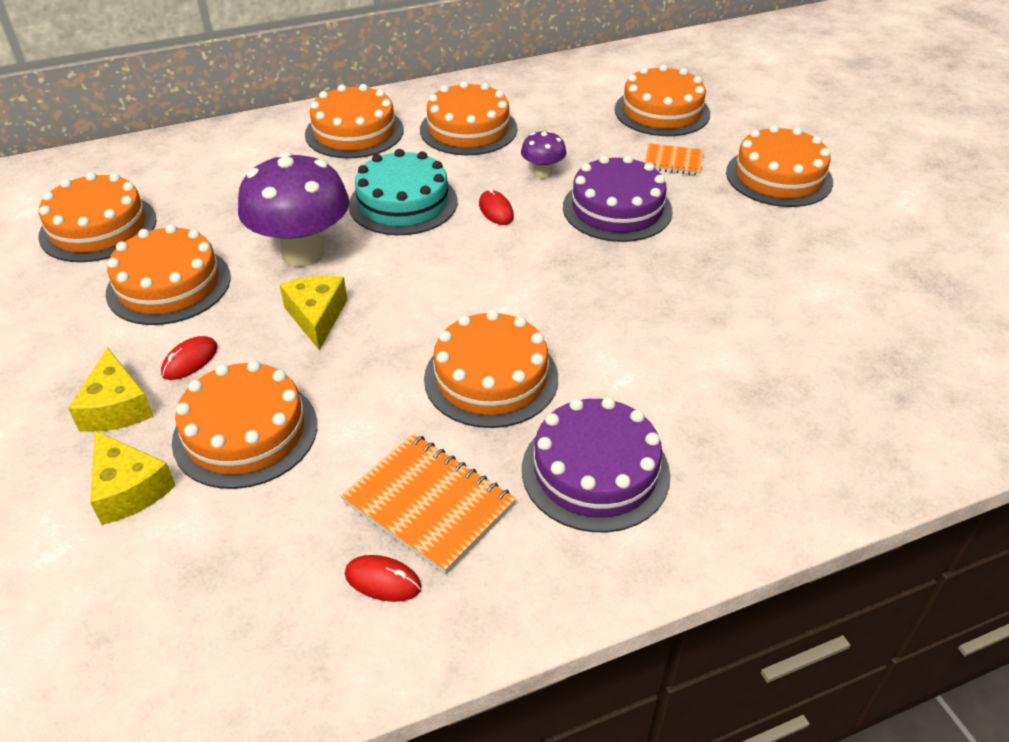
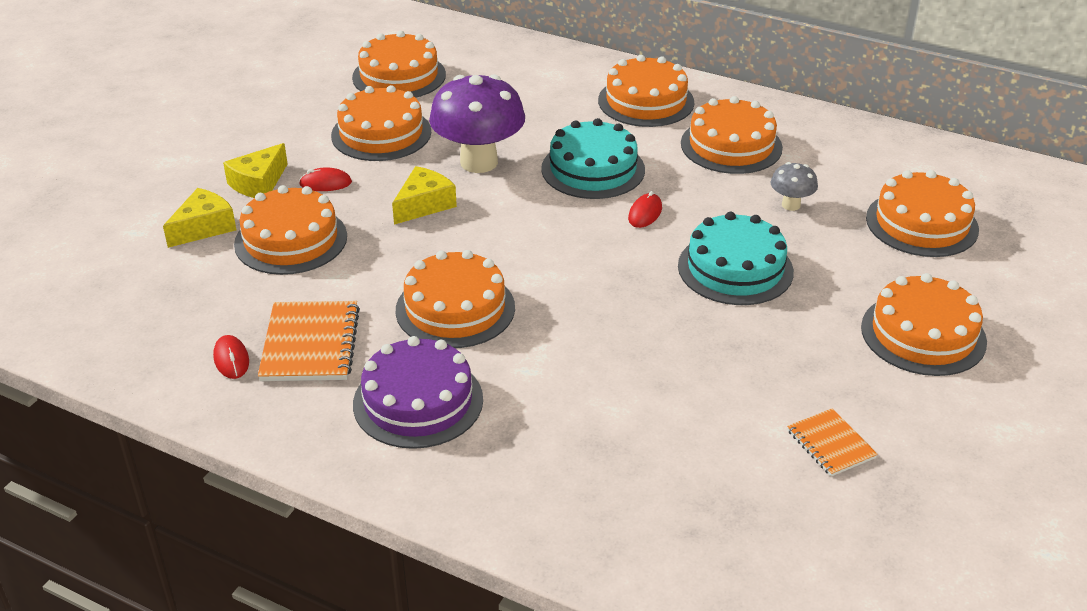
camera: 50 degrees right, 5 degrees down
yellow cheese [90,431,176,525] -> yellow cheese turned 150 degrees counterclockwise [163,188,236,248]
purple mushroom [521,130,566,179] -> none
purple cake [563,155,673,242] -> turquoise cake [678,212,794,305]
orange notebook [644,143,704,176] -> orange notebook moved to [787,408,878,476]
none -> grey mushroom [771,162,818,211]

